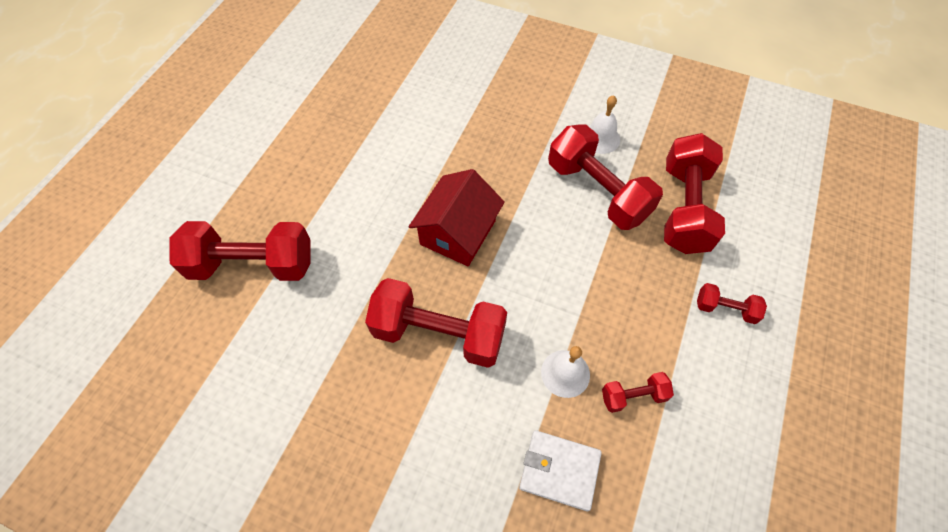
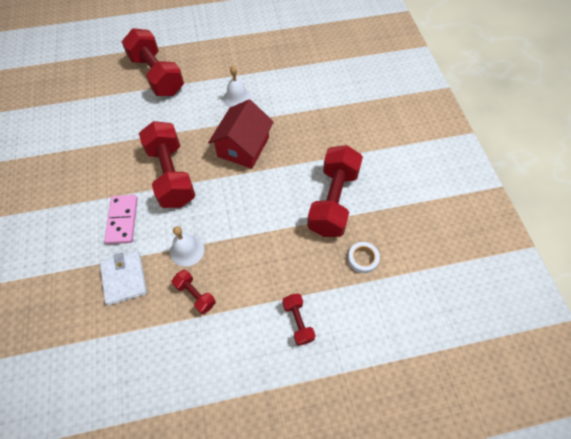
camera: 55 degrees right, 0 degrees up
red house [409,169,505,266] -> red house turned 60 degrees counterclockwise [208,99,274,169]
white bell [588,95,620,154] -> white bell moved to [223,66,251,108]
red dumbbell [664,133,725,254] -> white tape [348,242,380,273]
none -> pink domino [104,195,138,244]

